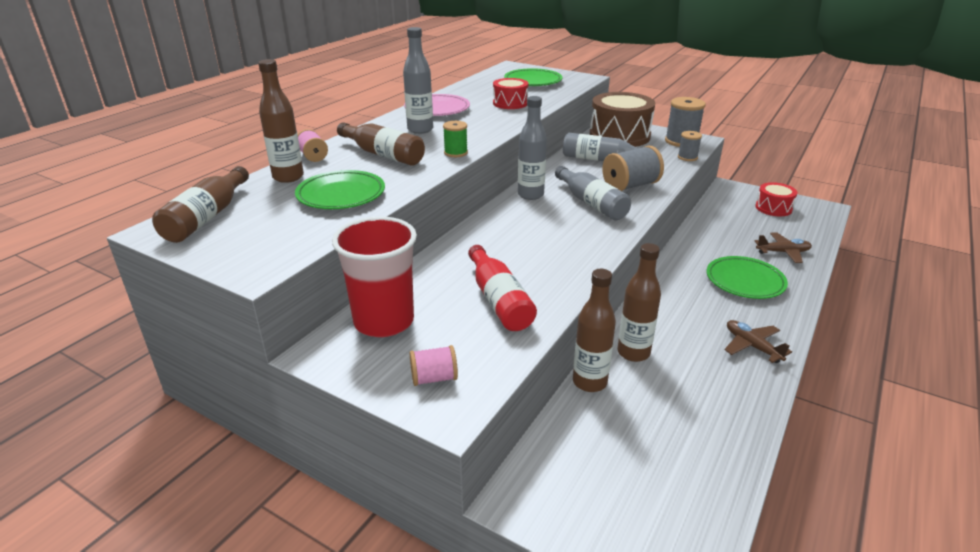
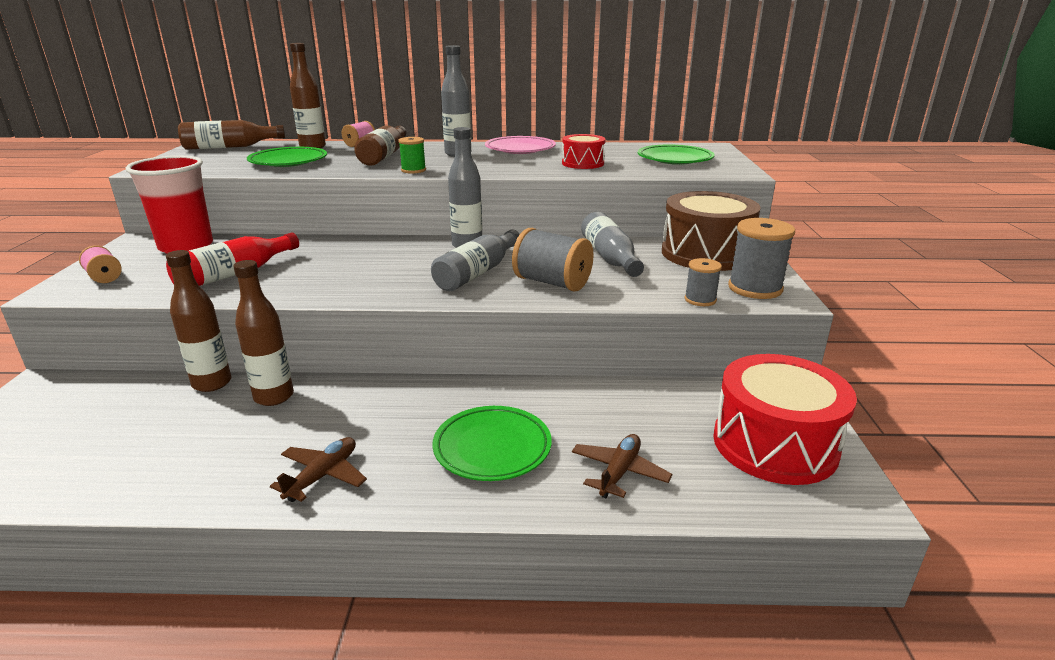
camera: 60 degrees right, 5 degrees down
red drum [755,182,798,216] -> red drum [713,354,857,485], size x1.86
brown plane [755,232,812,263] -> brown plane turned 120 degrees counterclockwise [572,434,672,498]

